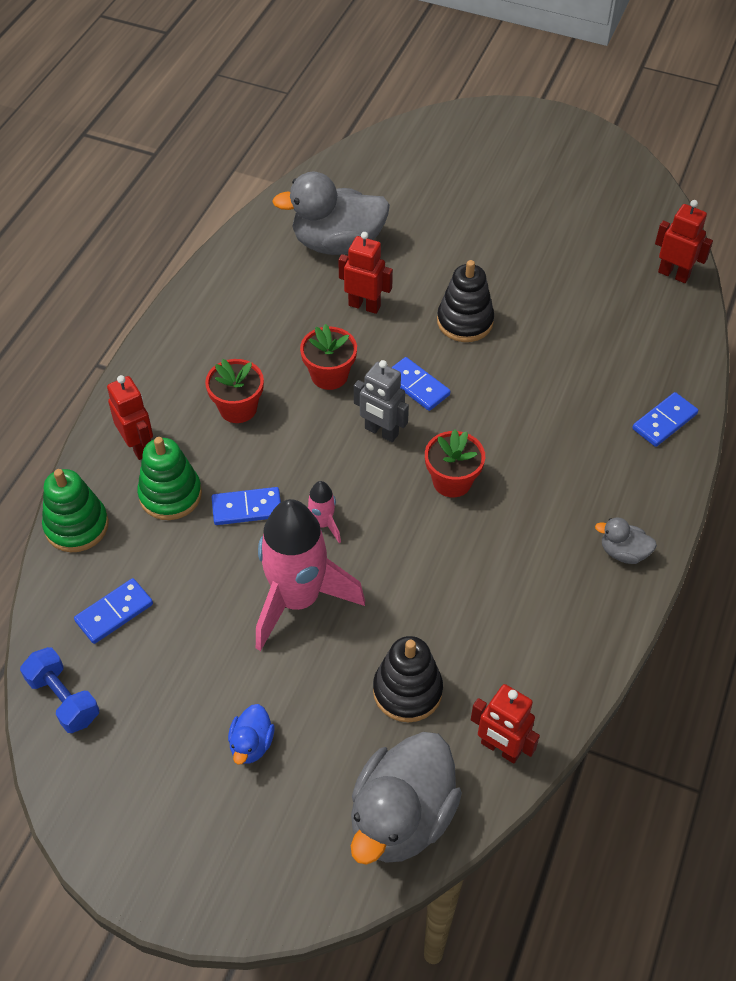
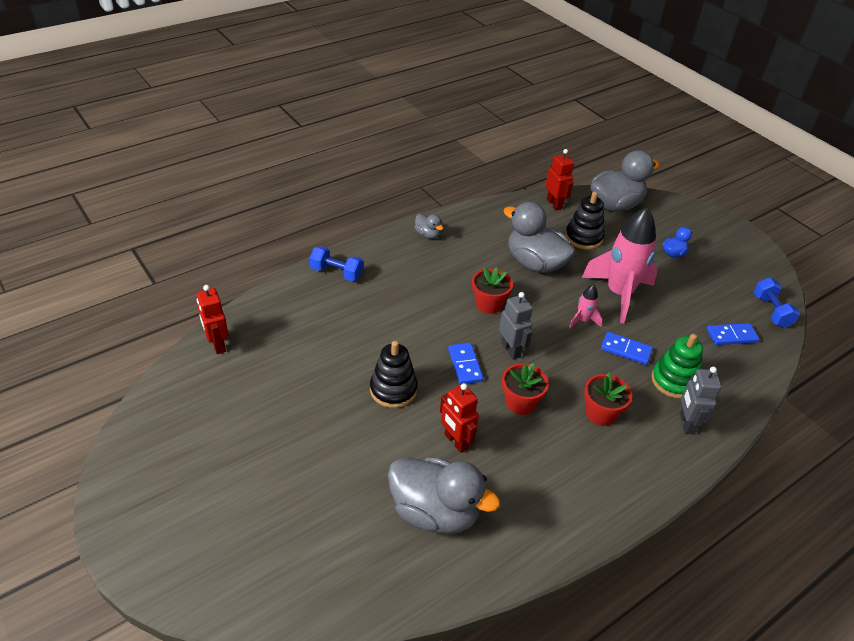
camera: 150 degrees left, 10 degrees down
green stacking toy [42,469,109,552] -> none
red robot [107,375,153,460] -> grey robot [680,367,721,434]
blue domino [632,392,698,447] -> blue dumbbell [310,246,363,281]
none -> grey duck [503,202,575,273]

